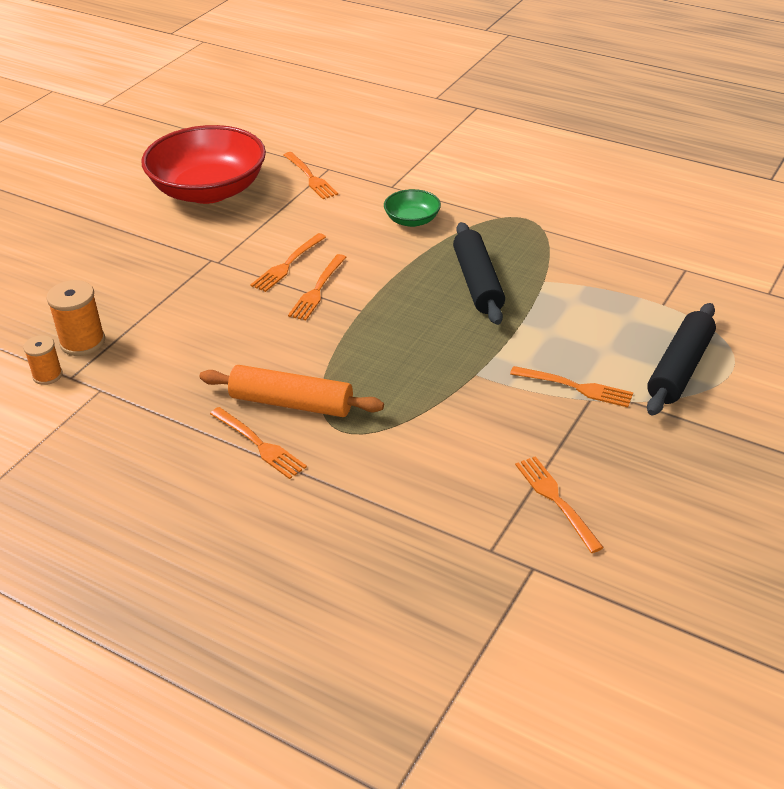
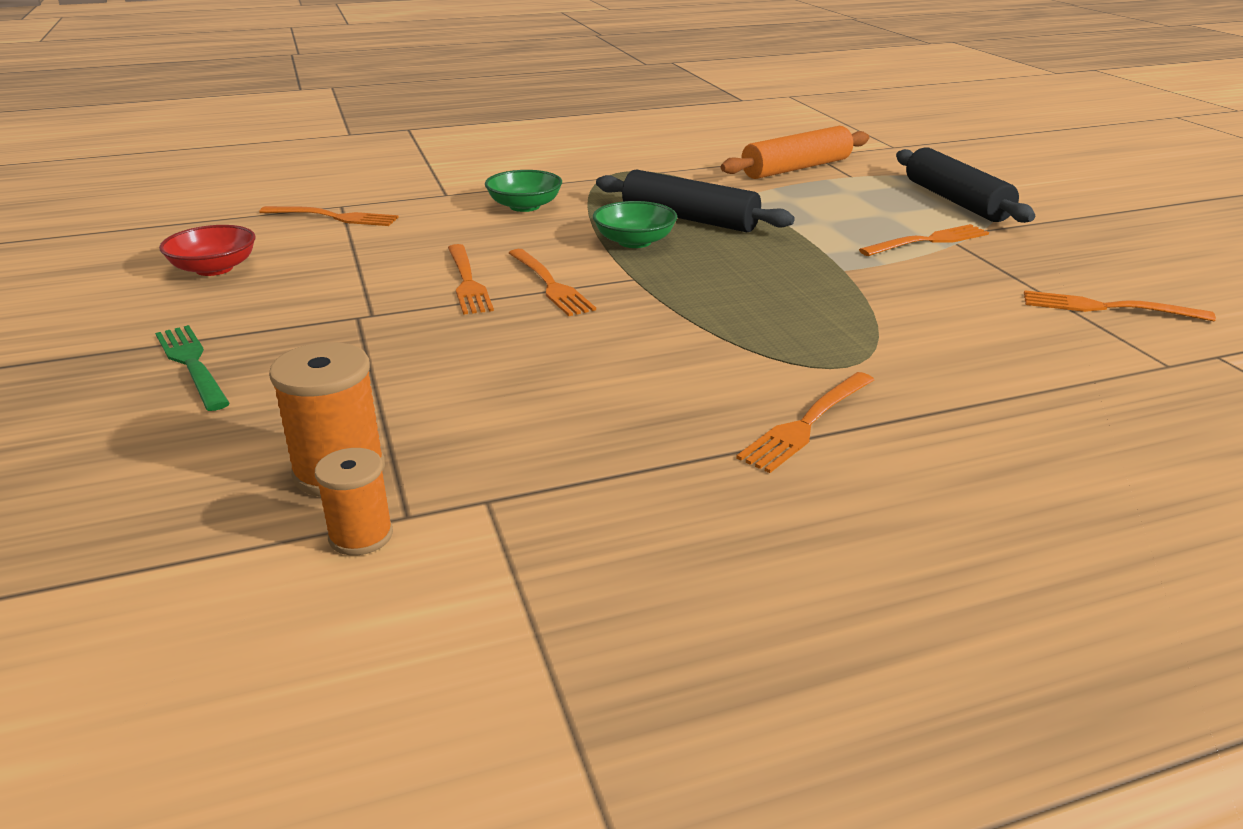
camera: 50 degrees left, 10 degrees down
red bowl [142,125,266,204] -> red bowl [159,225,256,276], size x0.45
orange rolling pin [200,365,384,417] -> orange rolling pin moved to [721,126,869,179]
orange fork [210,407,307,479] -> orange fork turned 135 degrees clockwise [736,372,874,473]
none -> green fork [155,325,230,411]
none -> green bowl [593,201,677,248]

